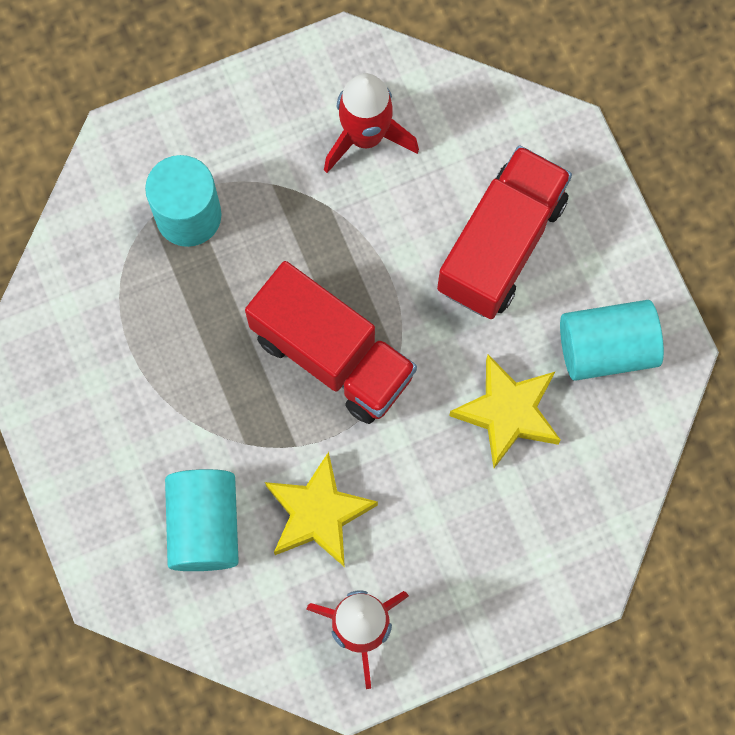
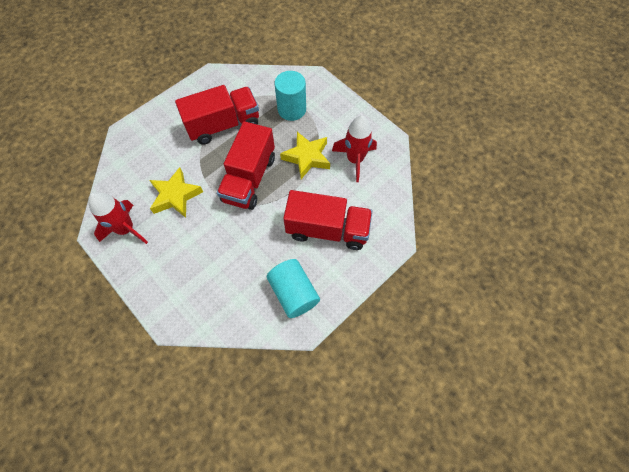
camera: 70 degrees right, 10 degrees down
turquoise cylinder [165,469,239,571] -> none
yellow star [449,355,561,468] -> yellow star moved to [280,132,330,179]
none -> red truck [175,85,259,145]

